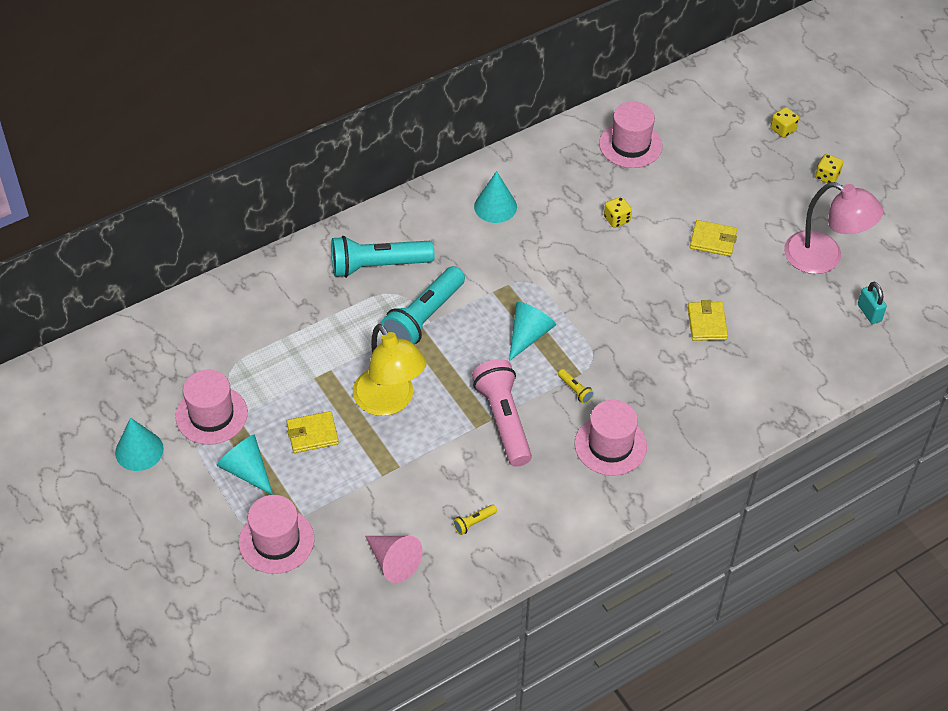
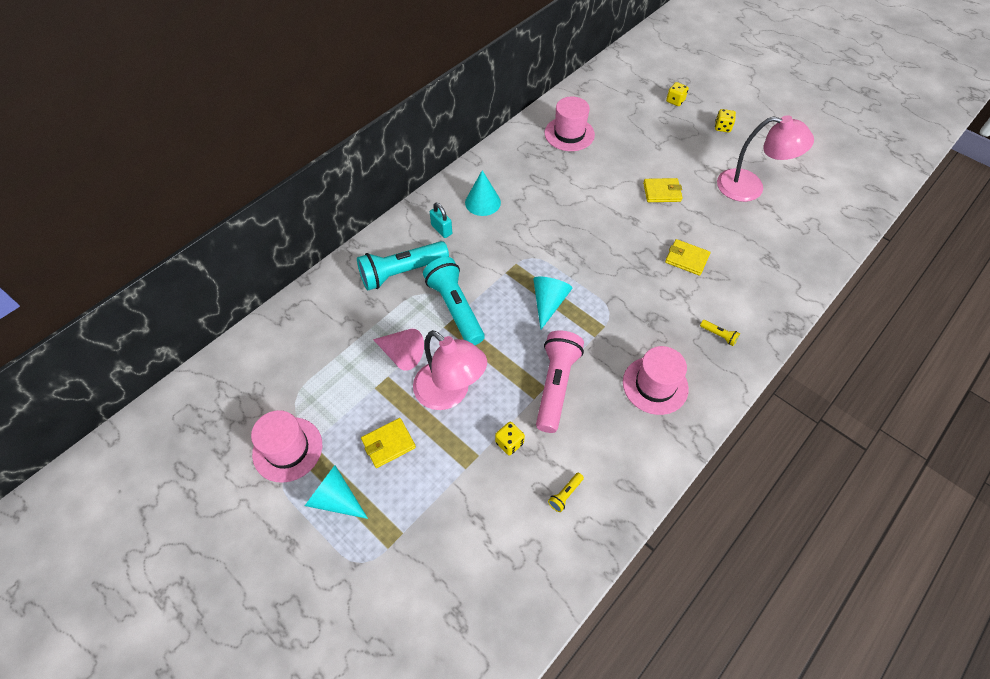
camera: 15 degrees left, 5 degrees up
turquoise cone [115,418,164,471] -> none
pink hat [239,495,314,574] -> none
yellow lamp [353,324,427,416] -> pink lamp [413,330,487,410]
pink cone [365,536,423,583] -> pink cone moved to [373,329,424,371]
turquoise flashlight [381,266,465,344] -> turquoise flashlight turned 135 degrees clockwise [423,257,485,345]
pink flashlight [472,359,532,467] -> pink flashlight turned 45 degrees clockwise [536,330,584,433]
yellow flashlight [558,369,594,404] -> yellow flashlight moved to [700,320,740,346]
yellow dice [604,197,632,228] -> yellow dice moved to [495,422,525,455]
yellow wallet [687,300,728,341] -> yellow wallet turned 45 degrees counterclockwise [665,239,710,276]
turquoise padlock [858,282,887,324] -> turquoise padlock moved to [430,203,452,238]

